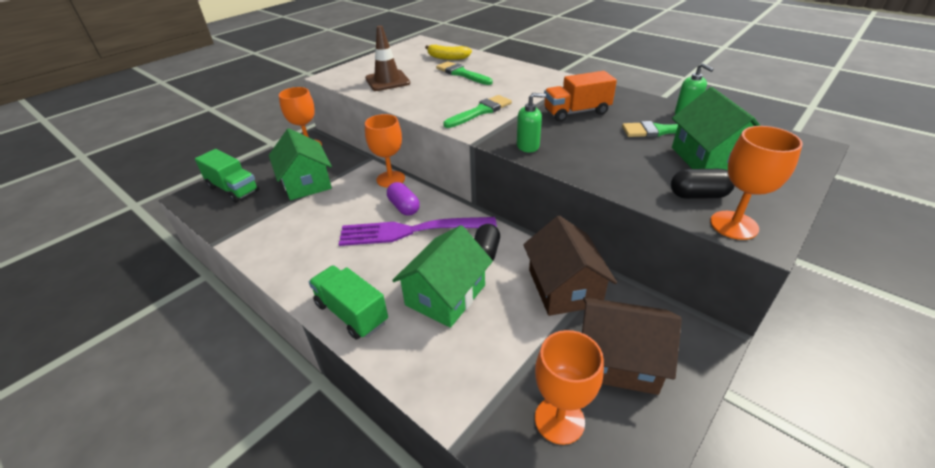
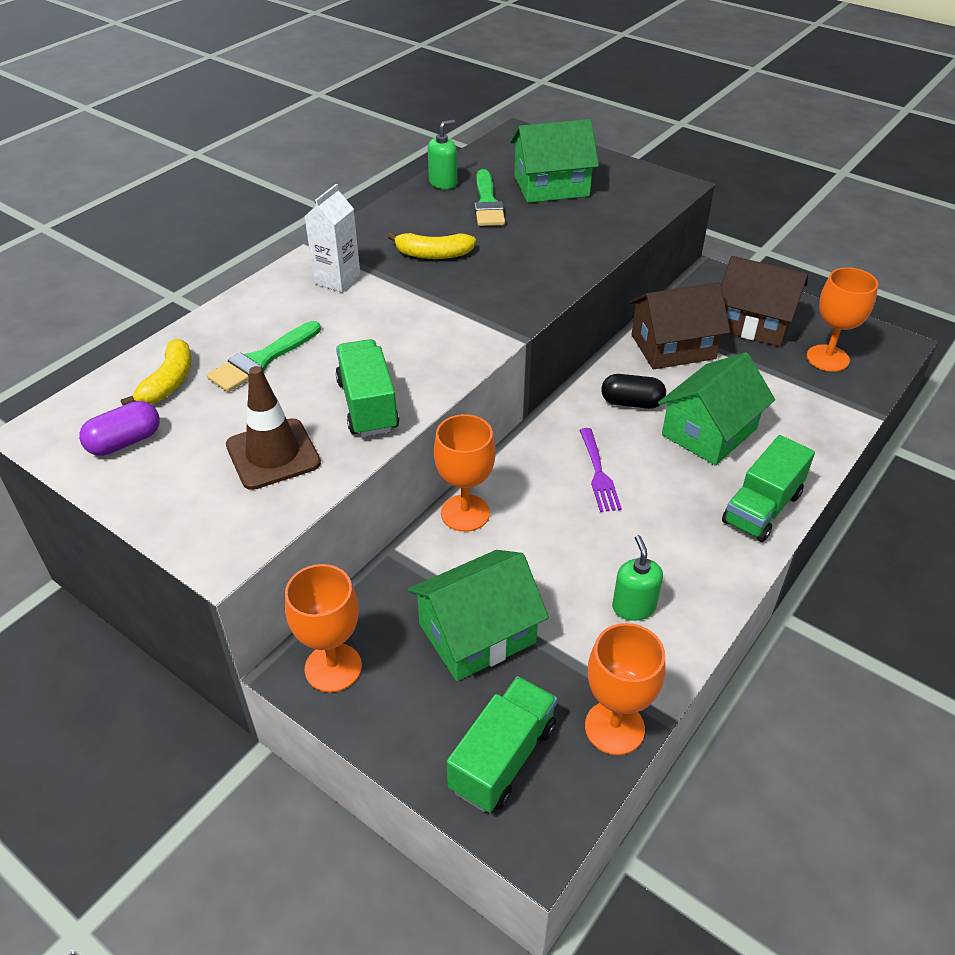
camera: 95 degrees left, 5 degrees up
purple fork [339,217,497,246] -> purple fork [579,428,622,512], size x0.52
purple capsule [387,182,420,216] -> purple capsule moved to [79,401,160,456]
green house [392,225,493,328] -> green house turned 75 degrees counterclockwise [658,352,775,466]
green brush [443,95,512,128] -> none
green soap dispenser [517,93,546,153] -> green soap dispenser moved to [612,535,663,621]
orange truck [544,71,617,122] -> yellow banana [388,232,476,259]
brown house [582,297,682,395] -> brown house turned 75 degrees counterclockwise [721,256,808,347]
black capsule [671,169,735,199] -> none
orange goblet [710,126,803,240] -> orange goblet moved to [585,623,666,755]
none -> white carton [304,184,361,292]
none -> green truck [336,339,399,437]

